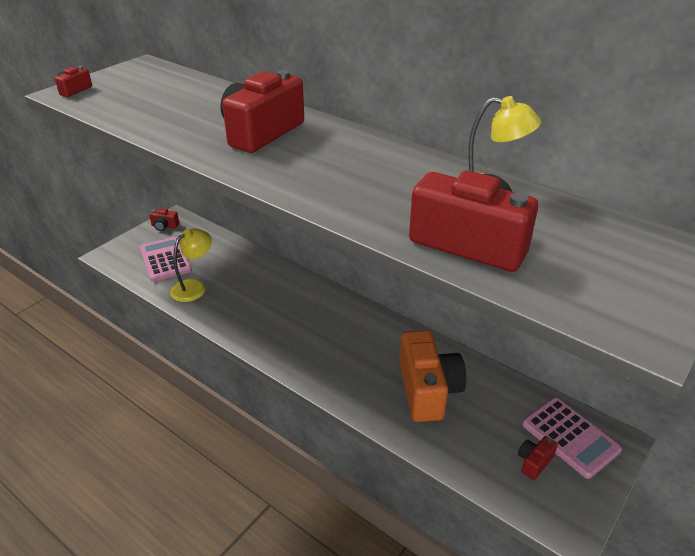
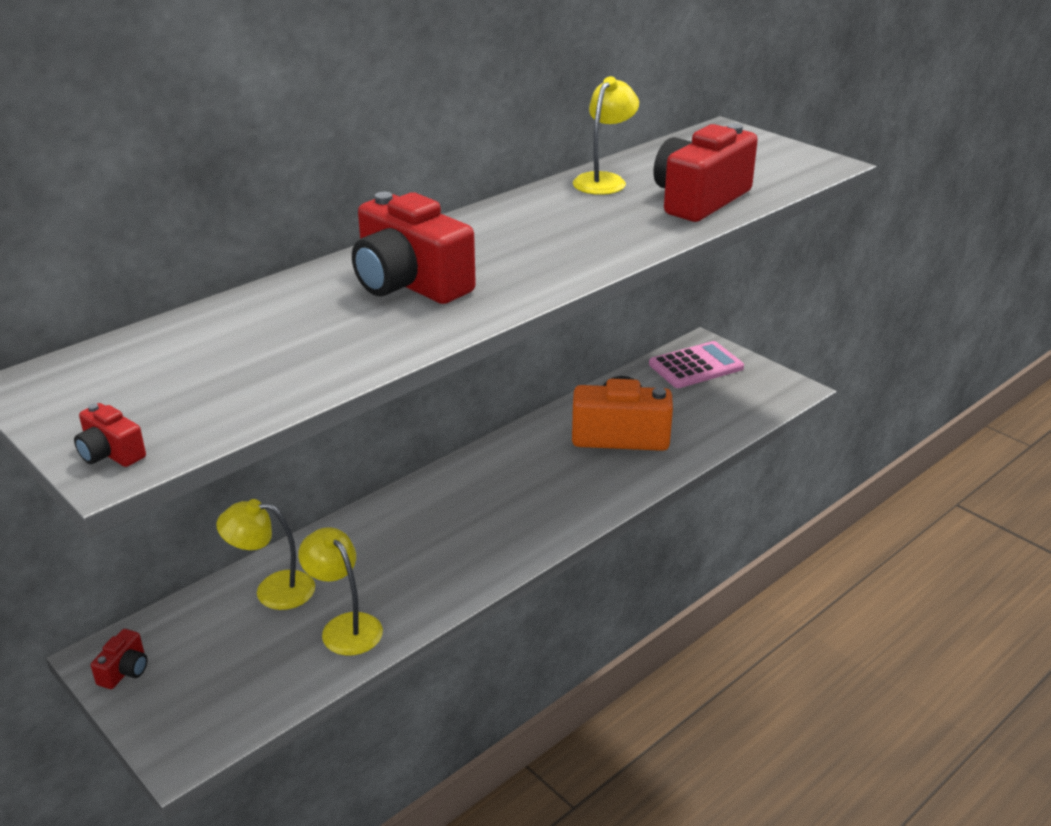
camera: 80 degrees left, 5 degrees down
pink calculator [140,237,192,282] -> none
red camera [518,436,558,480] -> none
none -> yellow lamp [216,499,315,610]

